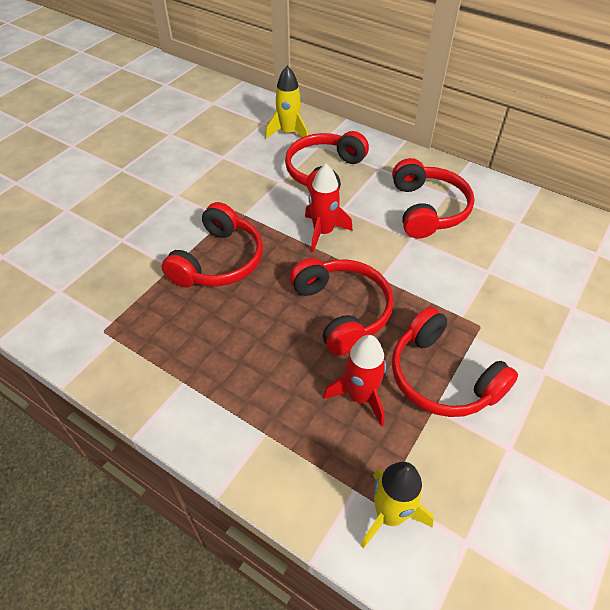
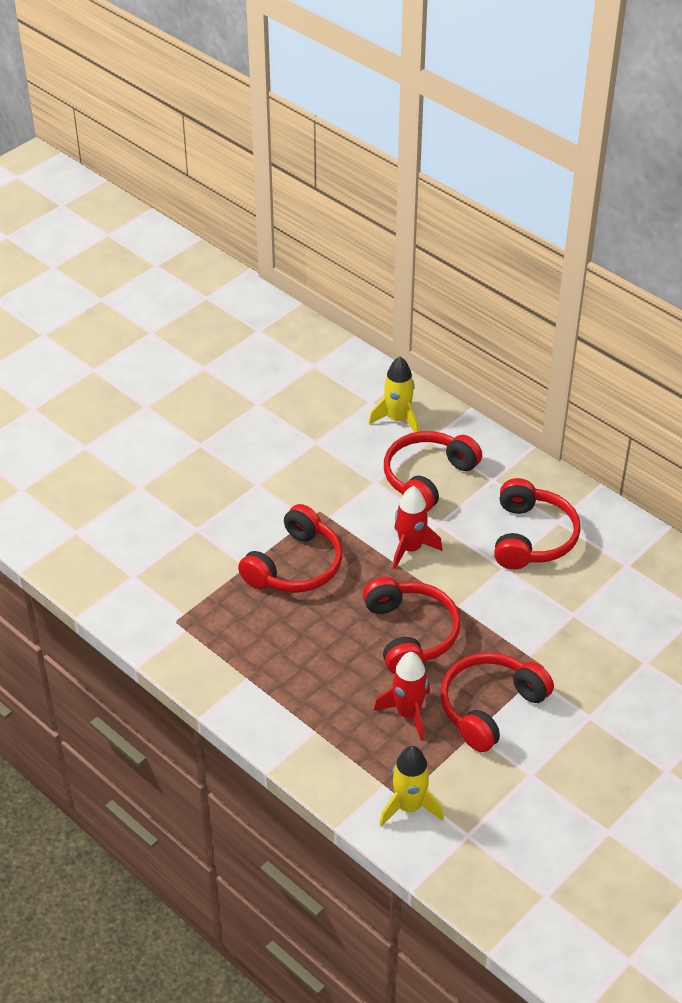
camera: 10 degrees right, 5 degrees down
red headphones [392,307,518,417] -> red headphones turned 75 degrees clockwise [440,652,554,752]

